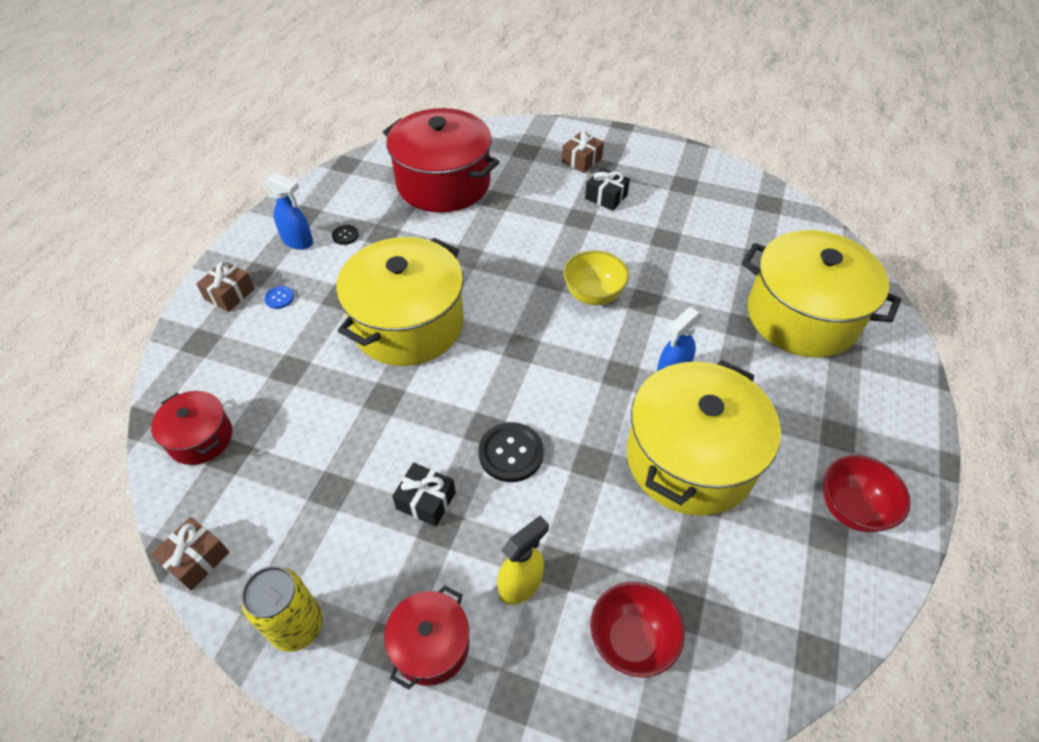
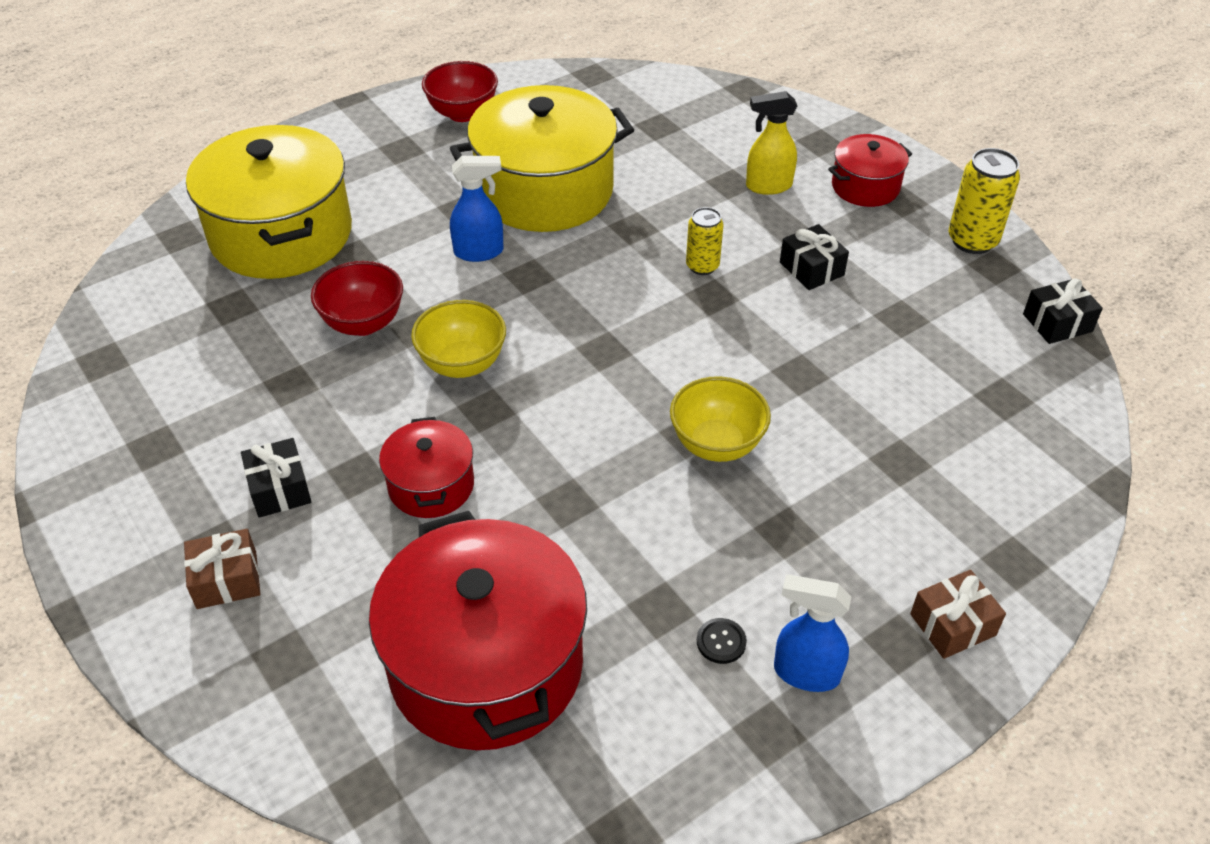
camera: 145 degrees left, 5 degrees down
red pot [151,391,232,465] -> red pot moved to [379,417,474,518]
brown gift [151,517,229,591] -> black gift [1023,279,1103,344]
blue button [264,286,294,309] -> none
blue spray bottle [265,172,313,250] -> blue spray bottle turned 45 degrees counterclockwise [774,575,852,692]
yellow pot [336,237,464,366] -> yellow bowl [670,376,771,462]
black button [479,422,544,482] -> yellow can [686,207,723,275]
red bowl [591,581,685,678] -> red bowl moved to [311,261,403,336]

